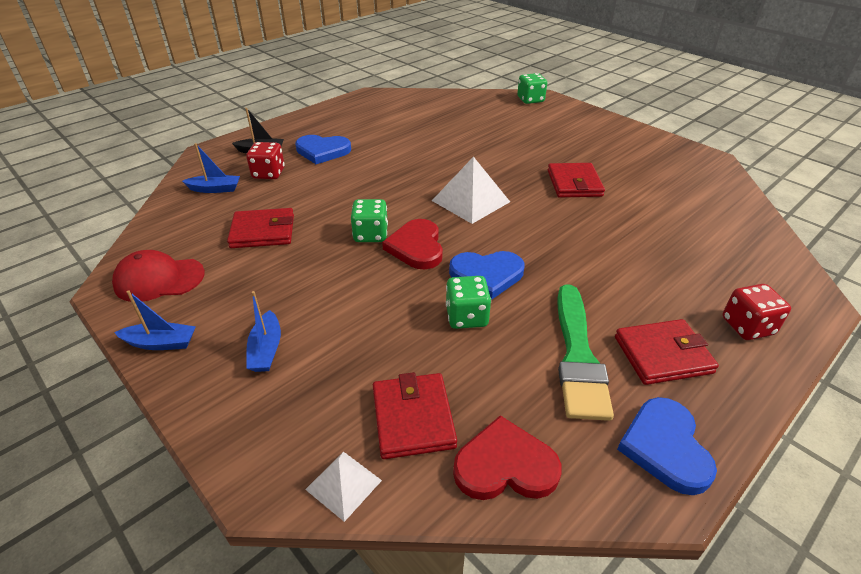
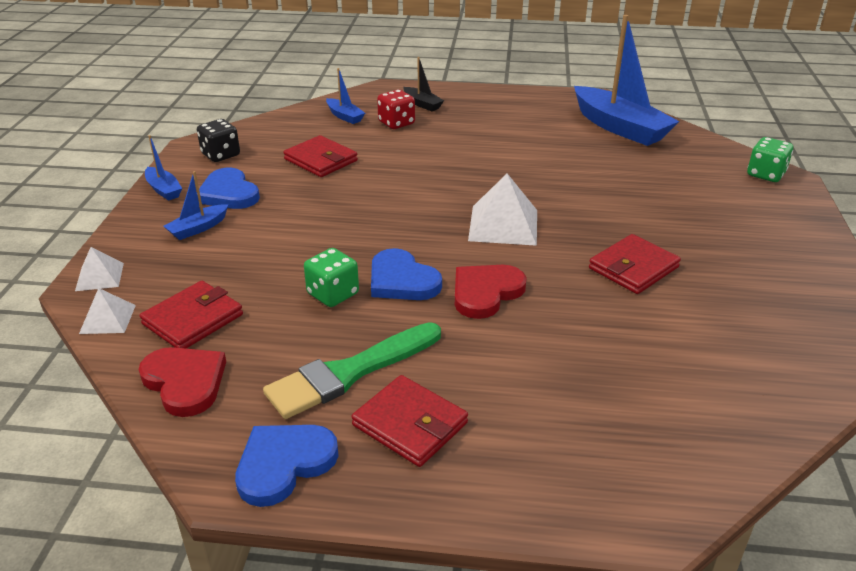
camera: 50 degrees right, 5 degrees down
red cap [112,250,205,302] -> black dice [197,119,240,162]
blue heart [295,135,351,164] -> blue heart moved to [197,168,260,209]
green dice [351,199,388,242] -> none
red heart [382,219,443,269] -> red heart moved to [455,265,527,319]
red dice [722,284,791,340] -> none
none -> white pyramid [75,247,124,291]
none -> blue boat [574,15,679,146]

